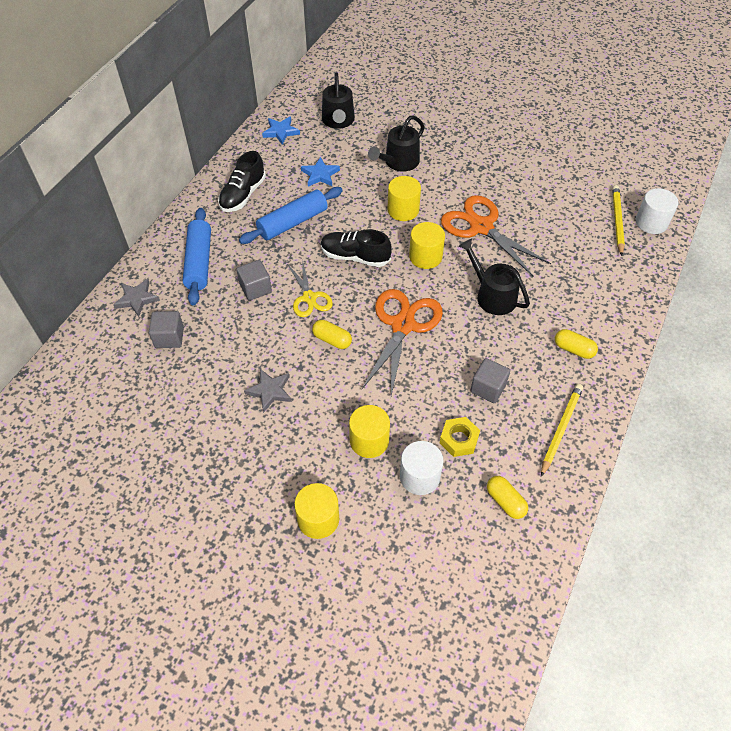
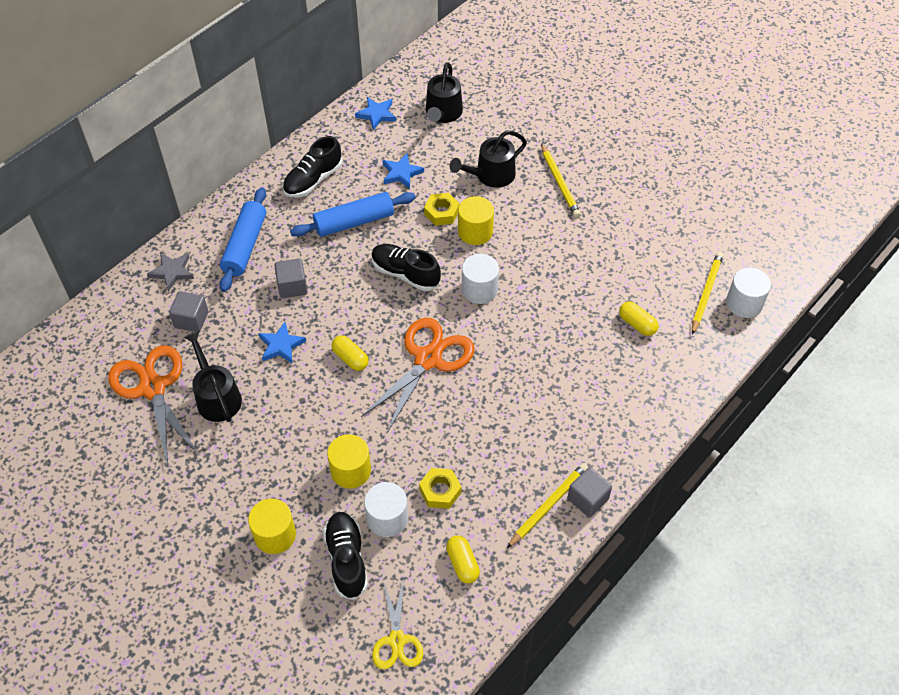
camera: 15 degrees right, 0 degrees up
grey star [244,369,292,413] -> none
yellow scissors [288,259,333,317] -> yellow scissors moved to [372,582,423,669]
yellow cylinder [409,222,445,269] -> white cylinder [462,254,499,304]
orange scissors [441,195,551,276] -> orange scissors moved to [108,345,199,466]
black watering can [459,239,530,315] -> black watering can moved to [184,331,242,422]
grey cube [470,358,510,403] -> grey cube moved to [567,467,612,517]
yellow capsule [555,329,598,359] -> yellow capsule moved to [619,302,659,336]
none -> blue star [258,322,306,363]
none -> black shoe [323,512,368,600]
none -> yellow nut [424,193,460,226]
none -> yellow pencil [541,144,581,218]

